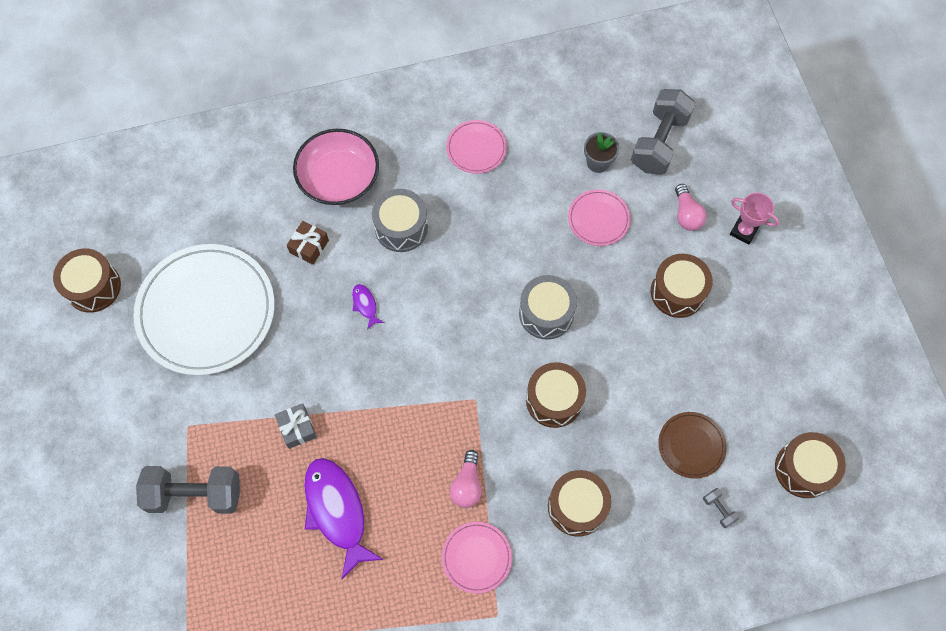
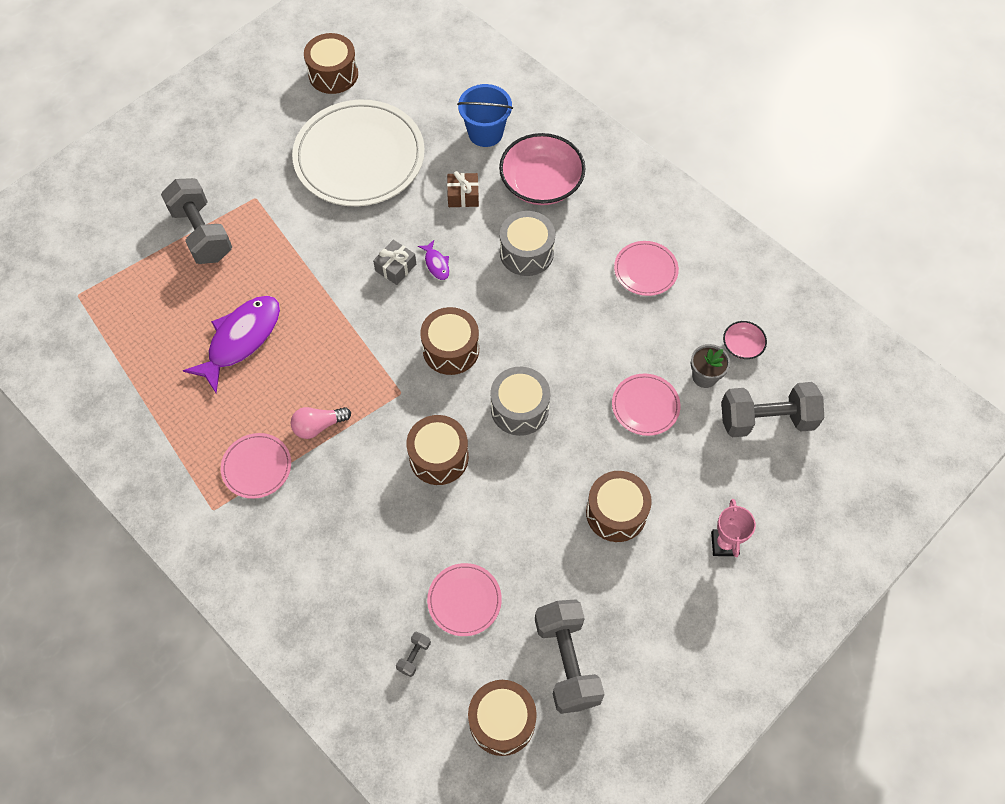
camera: 60 degrees right, 5 degrees down
grey gift [275,403,317,449] -> grey gift moved to [373,240,416,285]
purple fish [352,284,384,330] -> purple fish turned 120 degrees clockwise [418,240,449,280]
brown drum [548,470,611,536] -> brown drum moved to [420,307,479,375]
brown plate [658,412,727,479] -> pink plate [427,563,502,636]
pink light bulb [675,184,706,231] -> none
none -> blue bucket [457,84,513,147]
none -> grey dumbbell [535,599,605,714]
none -> pink bowl [723,321,767,359]

